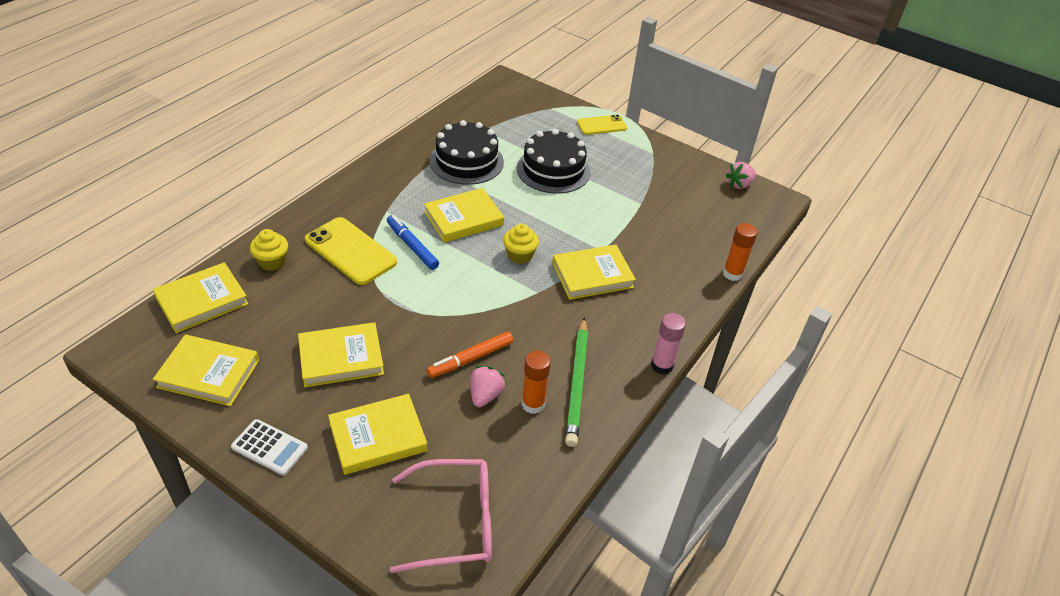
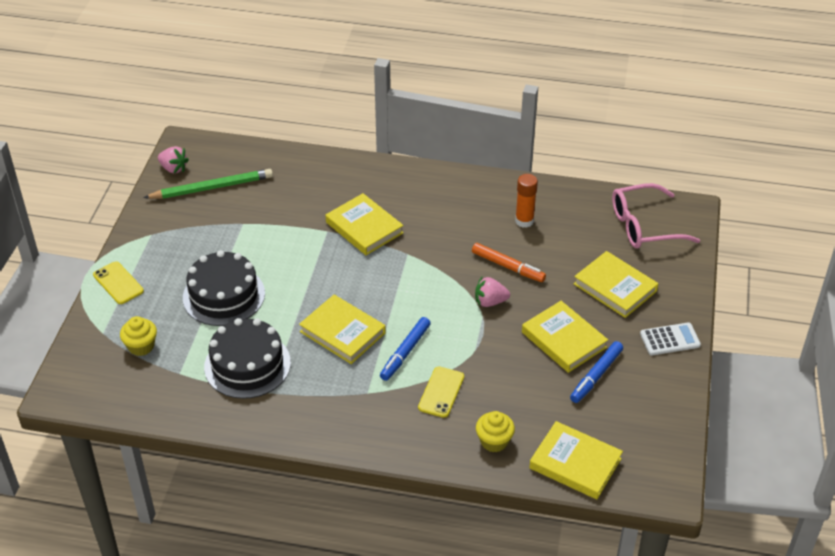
camera: 110 degrees left, 0 degrees up
yellow book [153,334,259,406] -> none
white calculator [231,419,308,476] -> white calculator turned 75 degrees clockwise [640,322,701,356]
yellow phone [305,217,397,285] -> yellow phone [418,366,464,418], size x0.61
pink glasses [390,459,492,573] -> pink glasses turned 75 degrees counterclockwise [612,183,700,248]
pink strawberry [470,366,506,407] -> pink strawberry moved to [475,277,510,307]
yellow cupcake [503,224,539,264] -> yellow cupcake moved to [120,316,157,356]
green pencil [565,317,588,447] -> green pencil moved to [143,169,273,199]
pink glue stick [651,313,686,374] -> none
orange glue stick [723,223,758,281] -> none
none -> blue marker [570,341,623,403]

